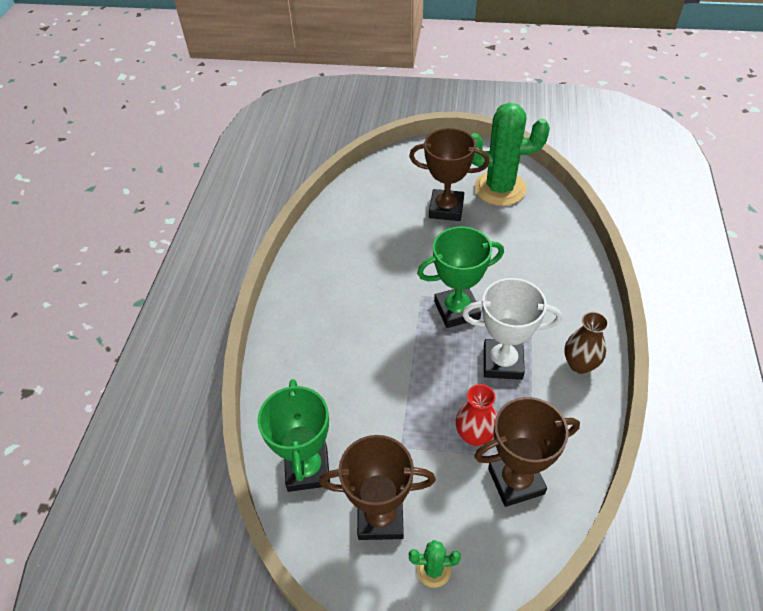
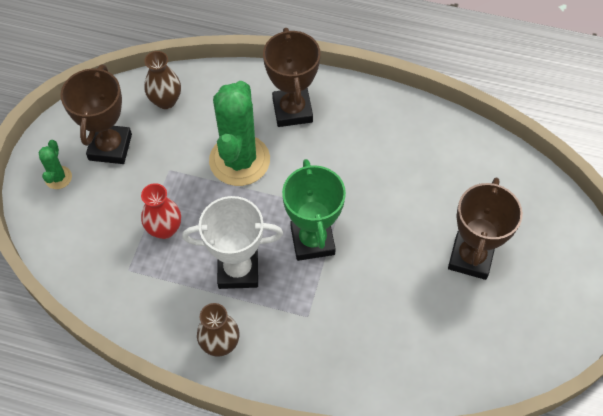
camera: 95 degrees right, 10 degrees up
green trophy [257,379,330,492] -> brown vase [144,51,181,109]
white trophy [462,278,562,380] -> white trophy turned 75 degrees clockwise [182,196,283,289]
green cactus [471,103,550,206] -> green cactus moved to [209,81,270,186]
brown trophy [474,397,580,507] -> brown trophy moved to [263,28,321,127]

